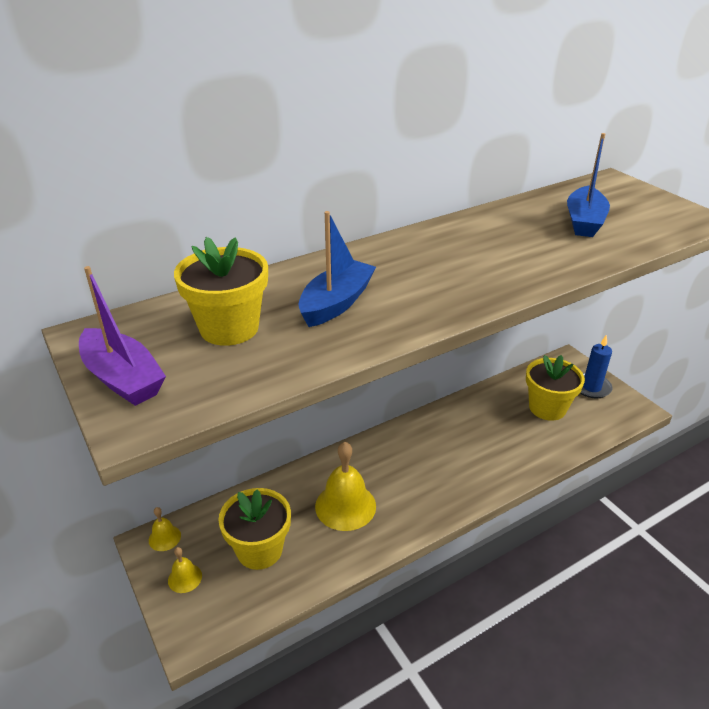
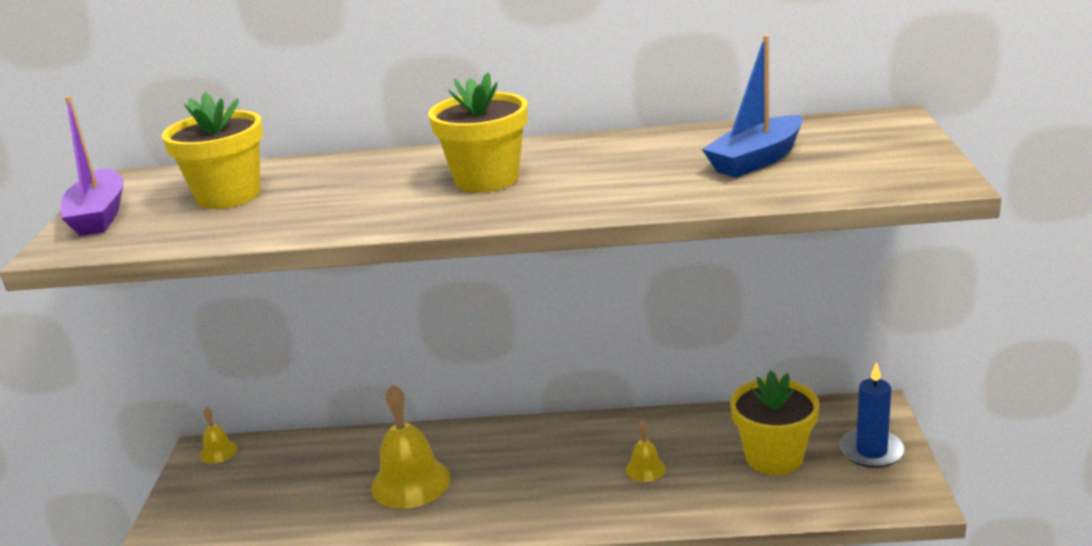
camera: 35 degrees right, 10 degrees down
yellow bell [168,547,202,593] -> yellow bell moved to [626,421,666,482]
yellow flower pot [218,488,291,570] -> yellow flower pot moved to [428,72,528,192]
blue boat [298,211,376,327] -> none

